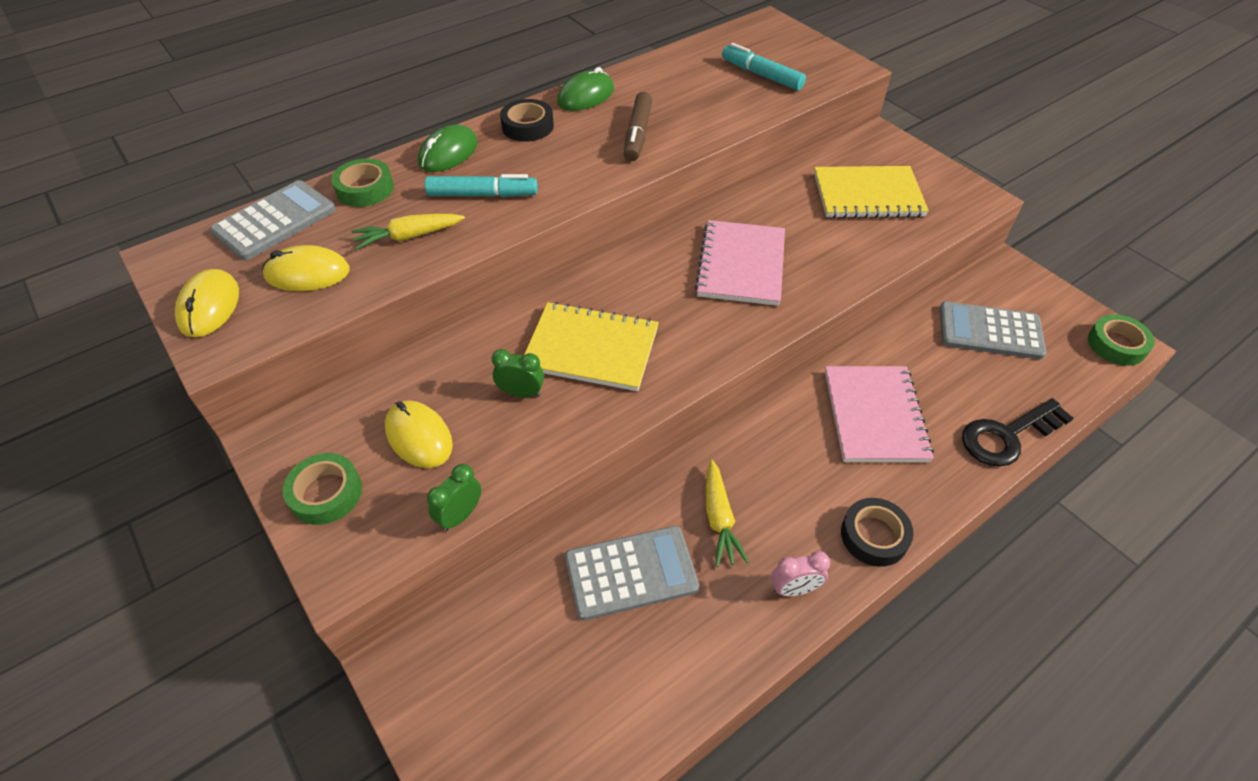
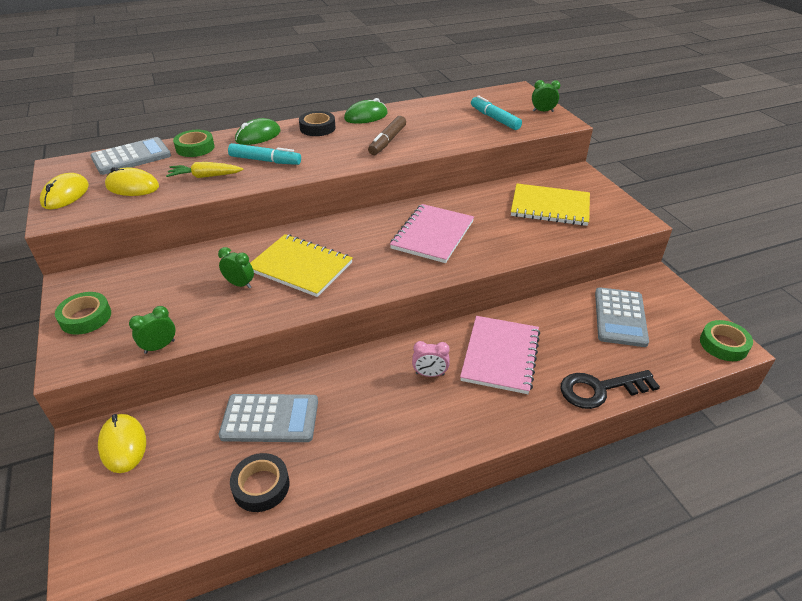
camera: 15 degrees right, 10 degrees down
yellow mouse [385,400,453,468] -> yellow mouse moved to [98,414,146,473]
yellow carrot [706,460,749,567] -> none
pink clock [771,551,830,596] -> pink clock moved to [412,341,450,377]
black tape [841,498,914,567] -> black tape moved to [230,453,290,512]
grey calculator [940,301,1046,359] -> grey calculator turned 105 degrees counterclockwise [595,287,649,347]
none -> green clock [532,80,560,112]

